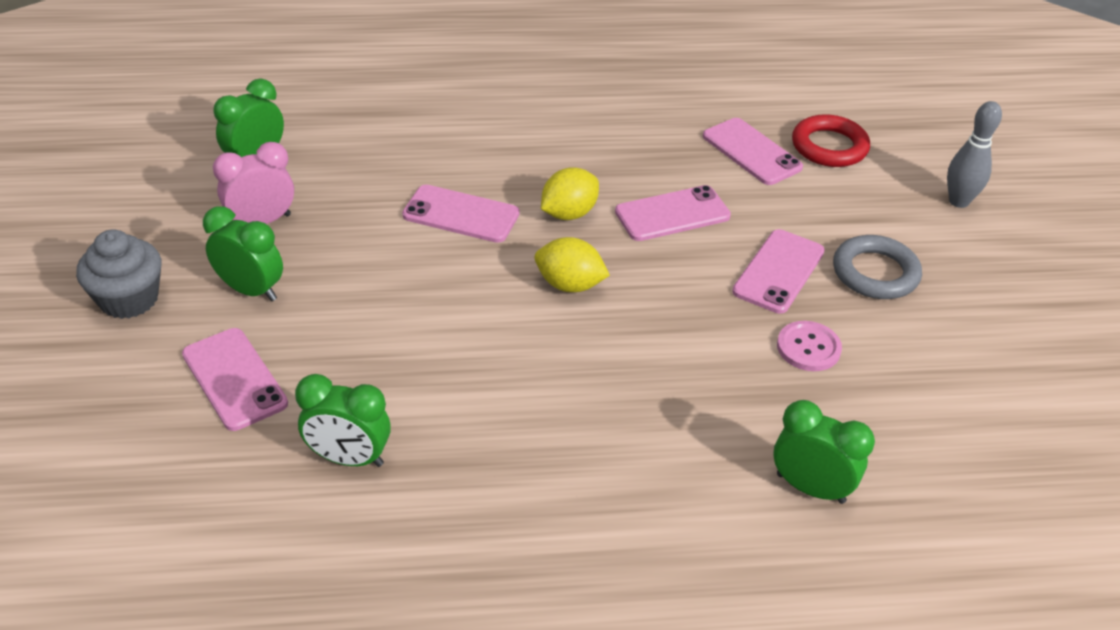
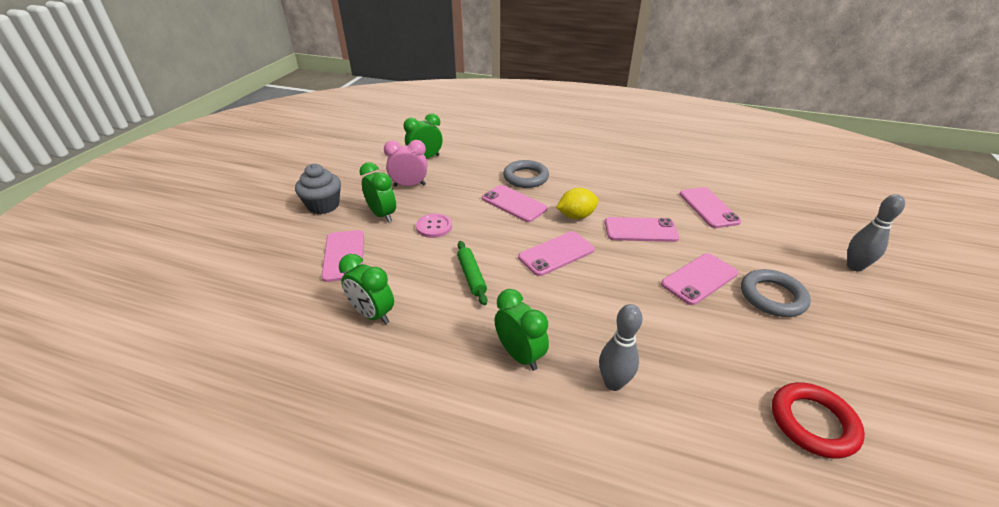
camera: 25 degrees right, 5 degrees down
yellow lemon [535,237,610,292] -> pink phone [518,231,595,276]
green clock [774,400,875,504] -> green clock moved to [494,289,549,371]
pink button [777,321,842,371] -> pink button moved to [416,214,452,238]
red ring [792,114,870,167] -> red ring moved to [772,382,865,459]
none -> green rolling pin [457,241,488,305]
none -> grey ring [503,160,549,188]
none -> grey bowling pin [599,304,643,391]

